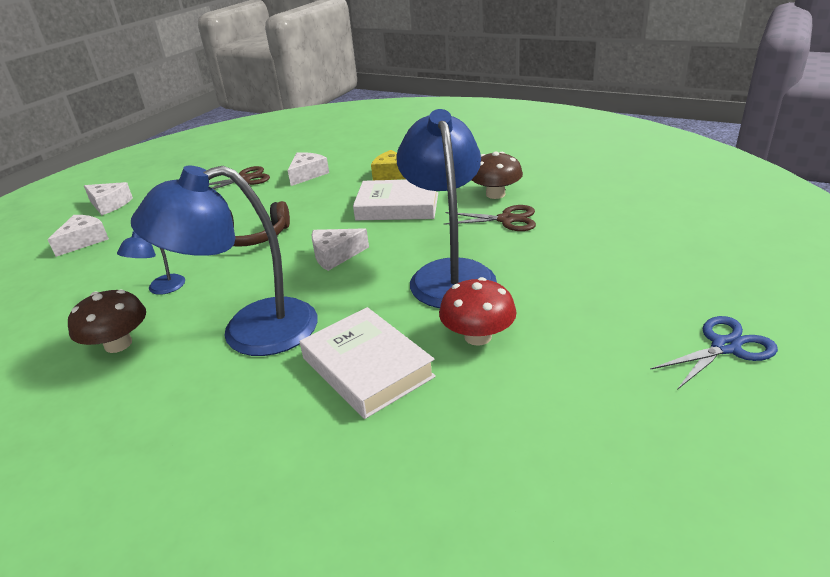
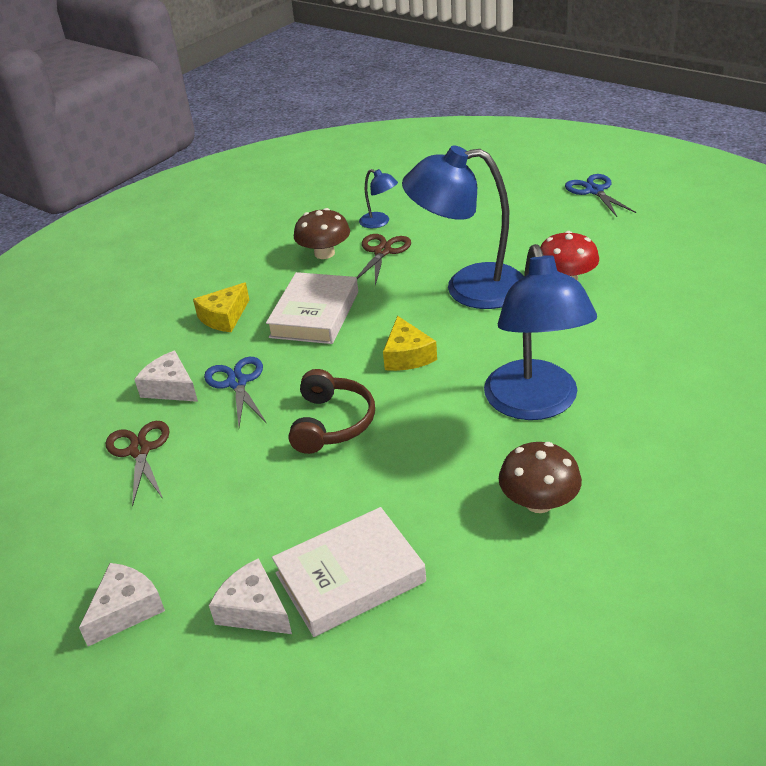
camera: 80 degrees left, 5 degrees up
blue lamp [117,231,185,295] -> blue lamp moved to [359,169,398,228]
white book [300,307,436,419] -> white book moved to [272,507,426,637]
white cheese [312,228,369,271] -> yellow cheese [383,316,437,371]
none -> blue scissors [204,357,266,427]

